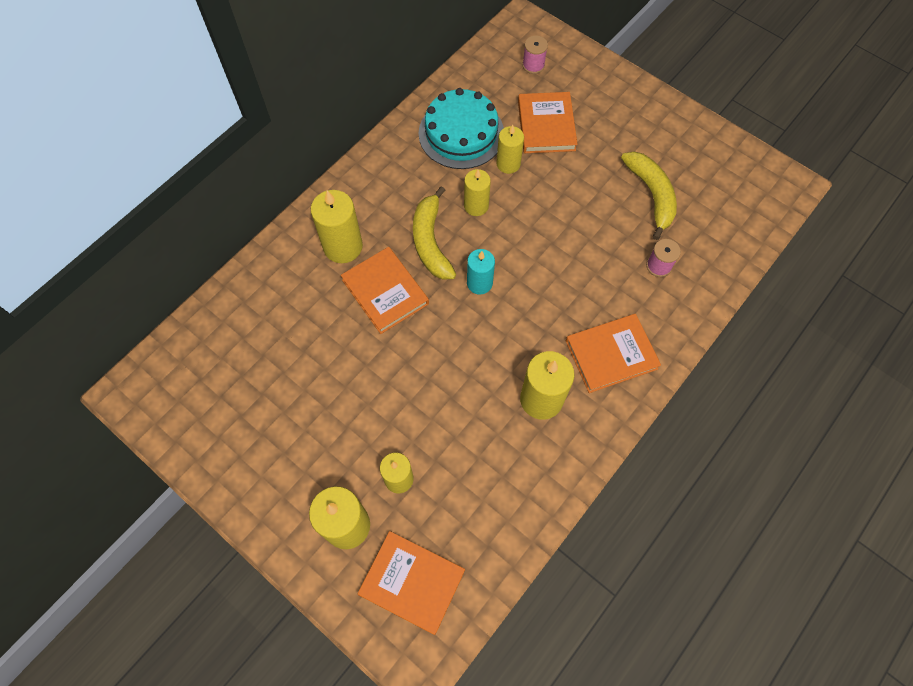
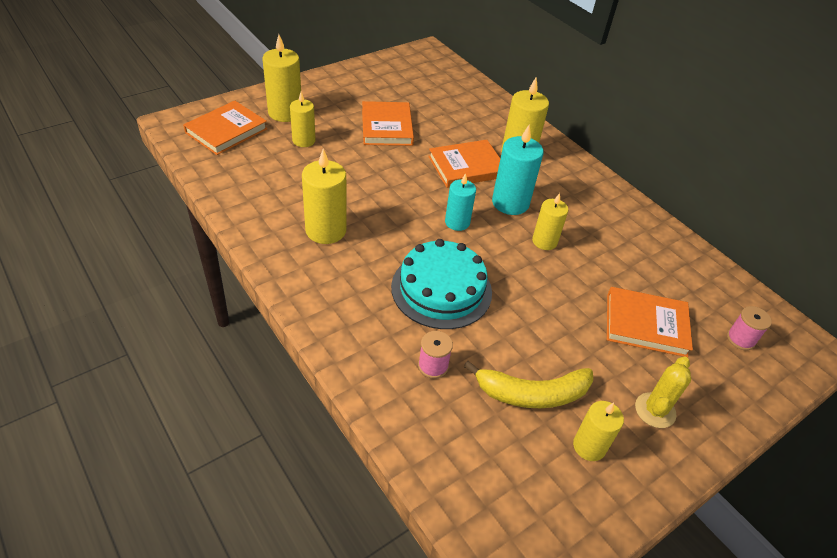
camera: 100 degrees right, 20 degrees down
yellow banana [413,186,456,280] -> turquoise candle [492,125,544,215]
turquoise cake [419,88,504,169] -> turquoise cake moved to [391,239,492,329]
yellow candle [497,125,524,174] -> yellow candle moved to [573,401,624,461]
orange book [566,314,661,393] -> orange book moved to [362,101,414,146]
none -> yellow cactus [635,357,691,428]

